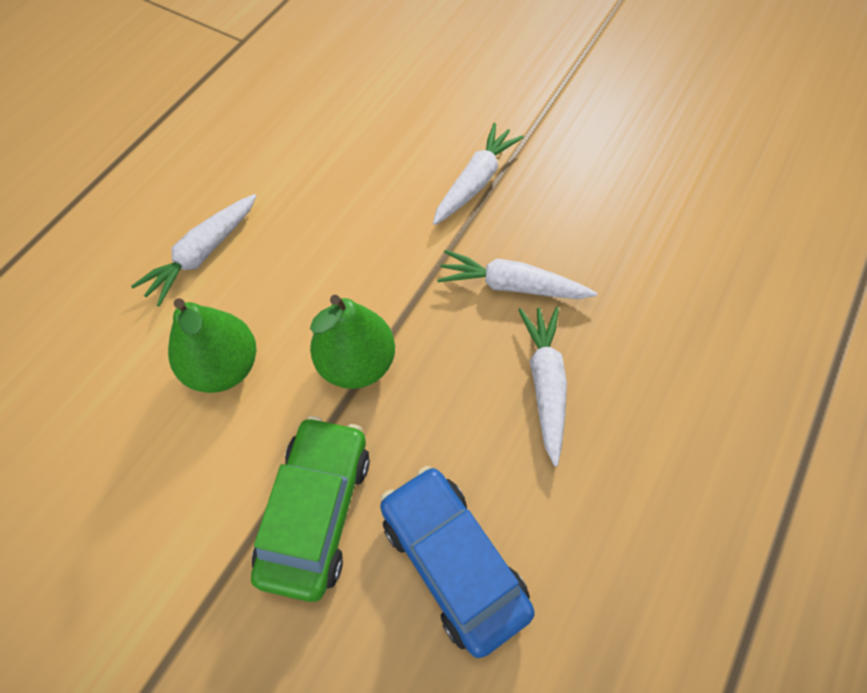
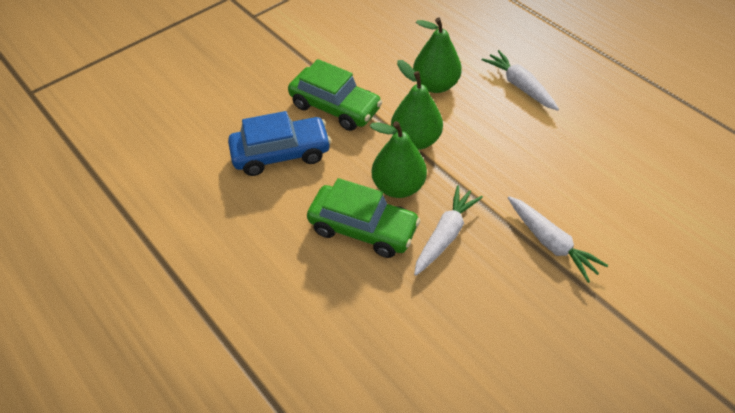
camera: 110 degrees right, 10 degrees down
white carrot [518,307,567,466] -> green car [307,178,421,258]
none -> green pear [370,121,427,198]

